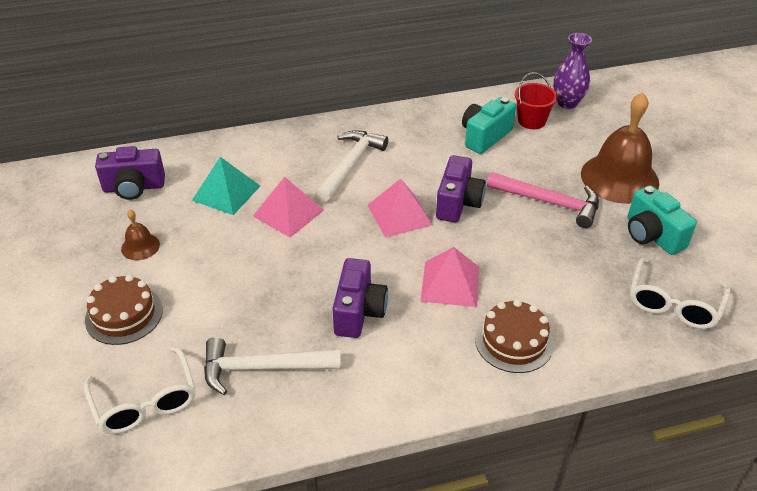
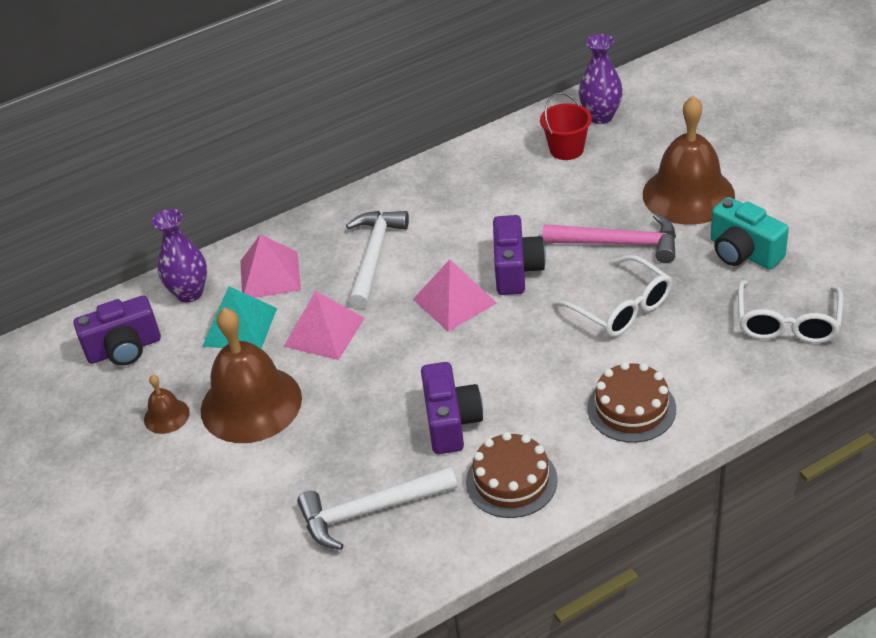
camera: 10 degrees left, 0 degrees up
white glasses [84,346,196,434] -> white glasses moved to [553,255,672,337]
brown cake [85,275,163,345] -> brown cake moved to [466,432,558,518]
pink pyramid [420,247,479,307] -> pink pyramid moved to [240,234,301,298]
turquoise camera [462,97,516,154] -> none
none -> purple vase [152,209,207,302]
none -> brown bell [201,308,302,443]

